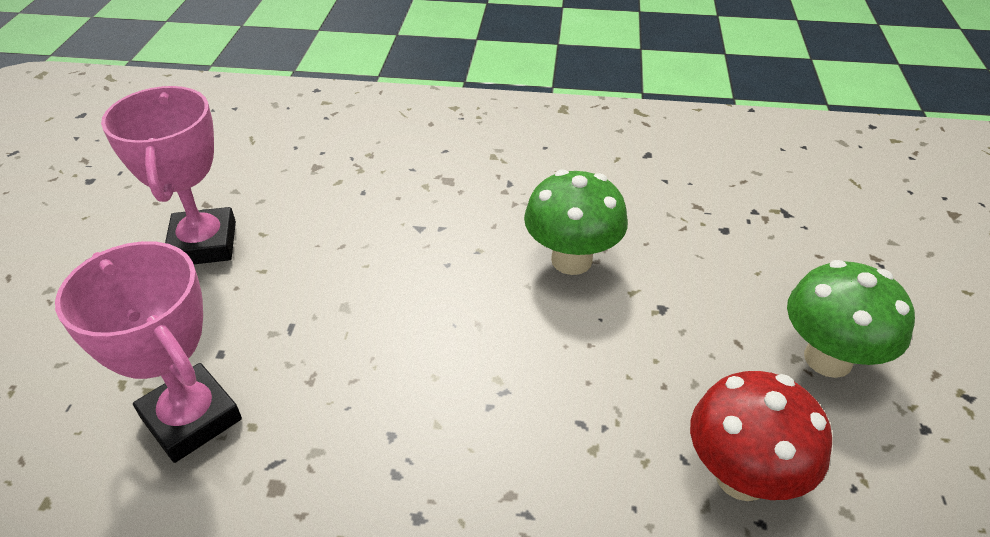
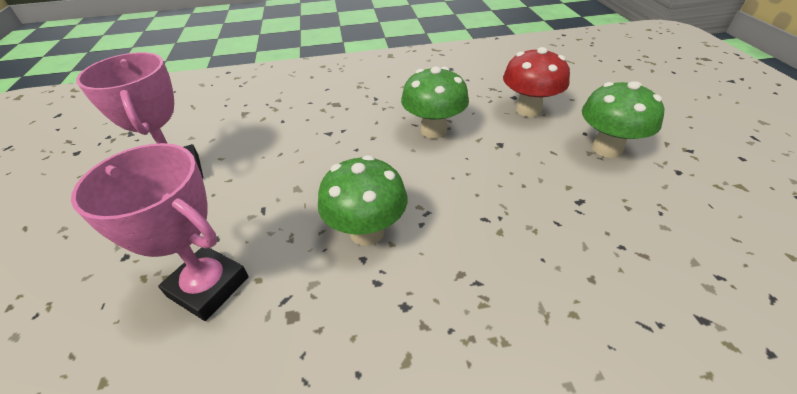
camera: 15 degrees left, 0 degrees up
red mushroom [690,371,832,501] -> red mushroom moved to [503,47,570,117]
none -> green mushroom [318,155,408,246]

